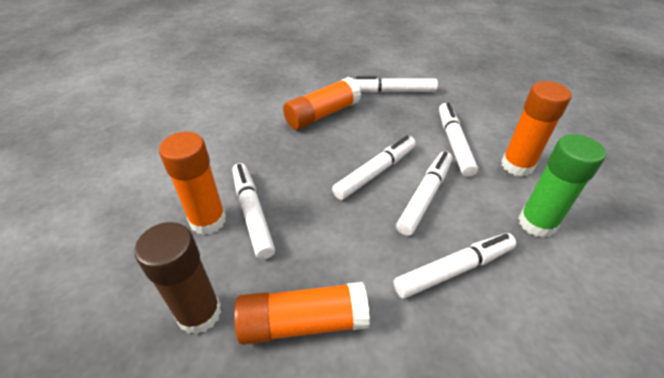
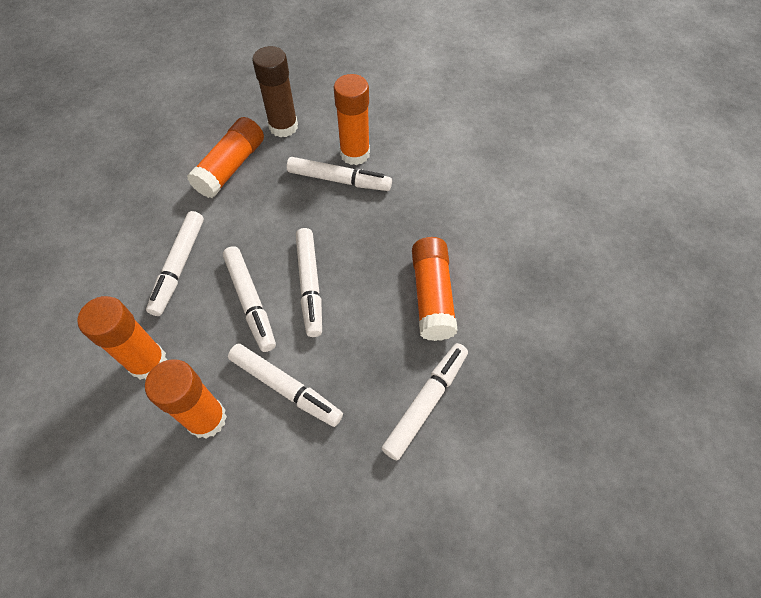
camera: 125 degrees right, 15 degrees up
green glue stick [519,134,606,238] -> orange glue stick [78,296,167,380]

